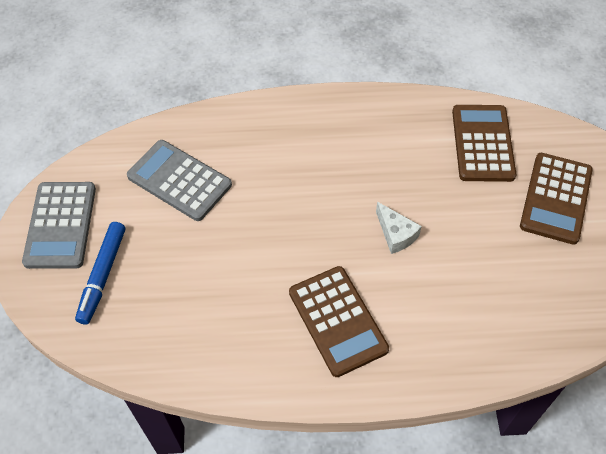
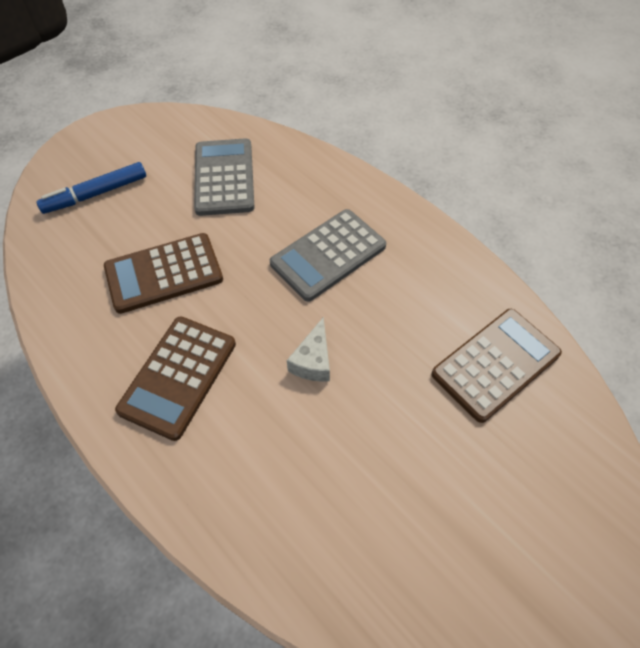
camera: 50 degrees right, 0 degrees up
grey calculator [22,182,96,269] -> grey calculator moved to [270,209,386,302]
brown calculator [520,153,593,245] -> brown calculator moved to [104,233,223,314]

